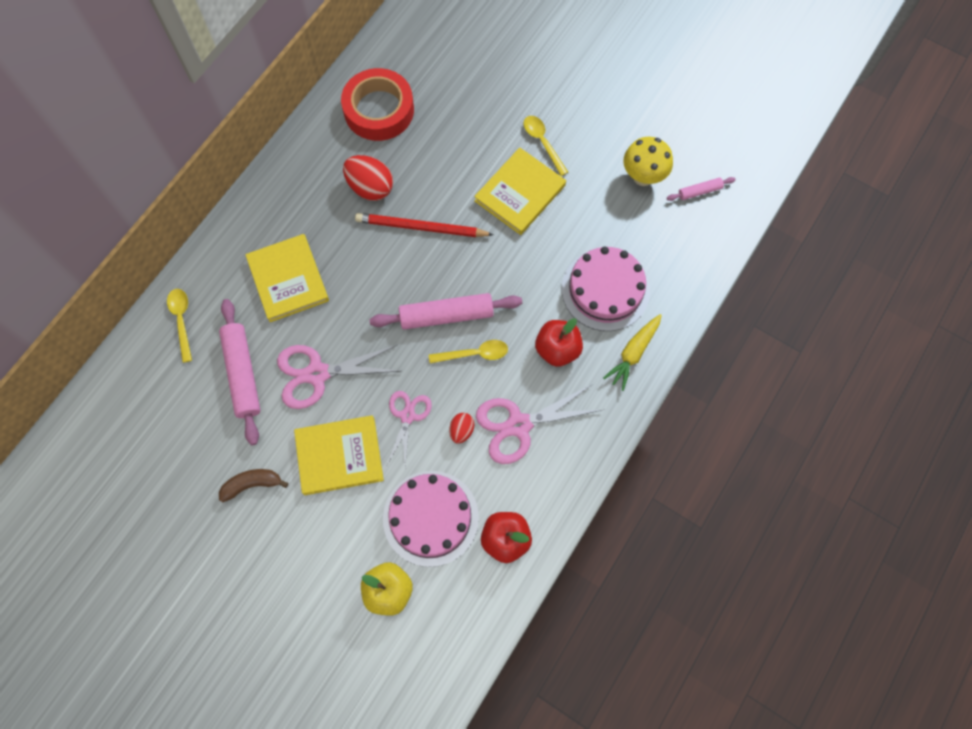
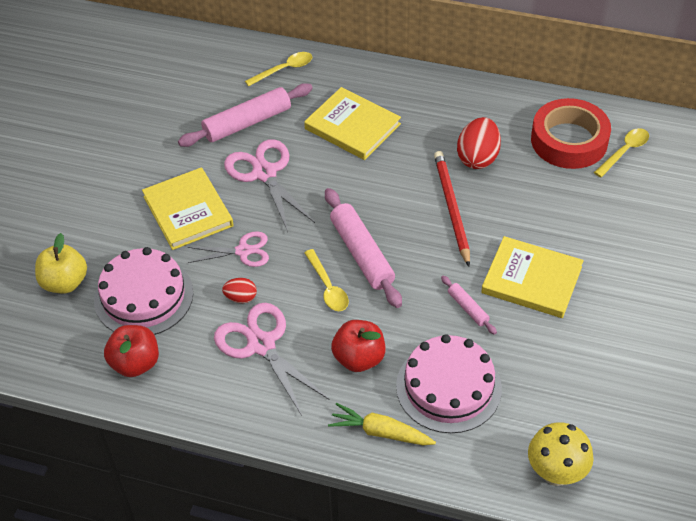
camera: 75 degrees right, 20 degrees down
brown banana [219,469,288,502] -> none
yellow book [245,234,329,322] -> yellow book turned 75 degrees clockwise [304,87,401,160]
yellow spoon [524,116,568,176] -> yellow spoon moved to [594,128,649,177]
yellow mushroom [623,137,673,186] -> yellow mushroom moved to [528,422,594,486]
pink rolling pin [667,177,736,201] -> pink rolling pin moved to [441,276,497,335]

